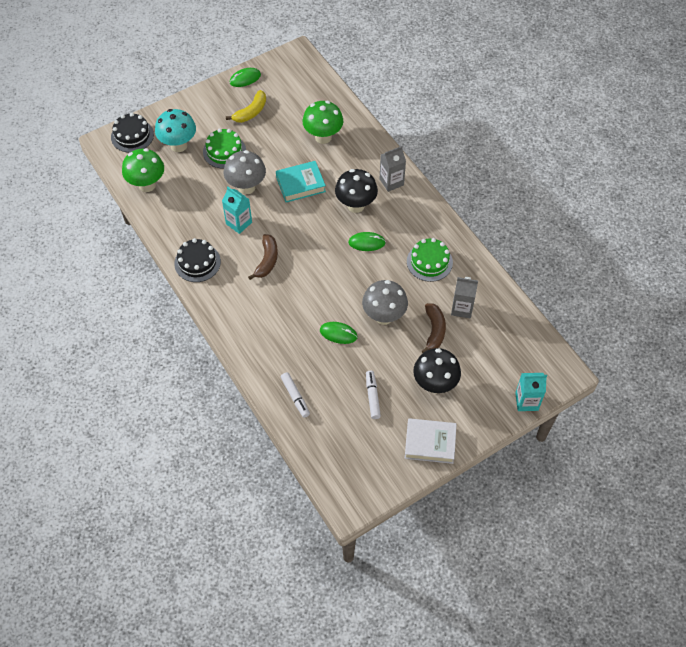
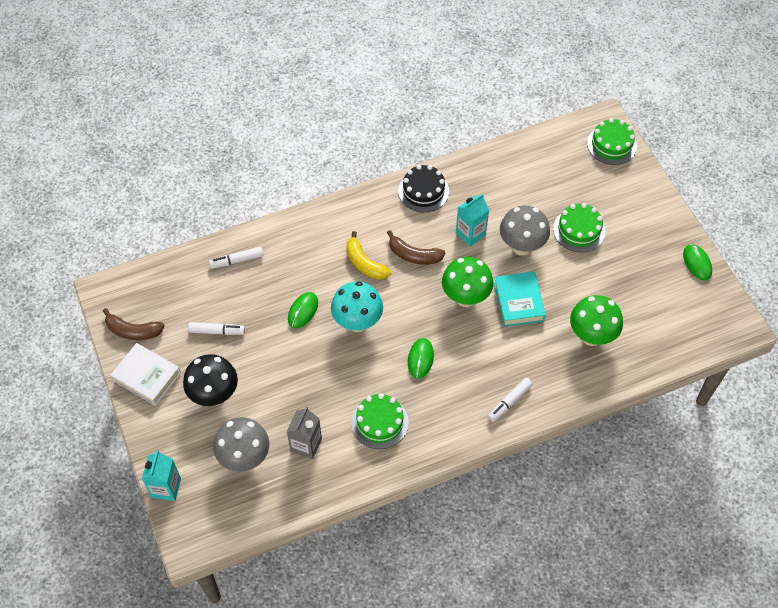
camera: 100 degrees right, 0 degrees up
black cake [111,113,154,153] -> green cake [587,118,637,165]
green mushroom [122,148,164,192] -> green mushroom moved to [442,257,494,307]
turquoise mushroom [155,109,196,152] -> turquoise mushroom moved to [331,282,383,332]
yellow banana [226,90,266,123] -> yellow banana moved to [346,231,391,280]
black mushroom [335,169,378,213] -> none
grey mushroom [362,280,408,325] -> grey mushroom moved to [213,417,270,472]
grey carton [380,146,406,192] -> white marker [488,378,533,422]
white book [405,418,457,464] -> white book turned 75 degrees counterclockwise [110,343,181,406]
brown banana [422,303,446,353] -> brown banana moved to [103,308,165,340]

